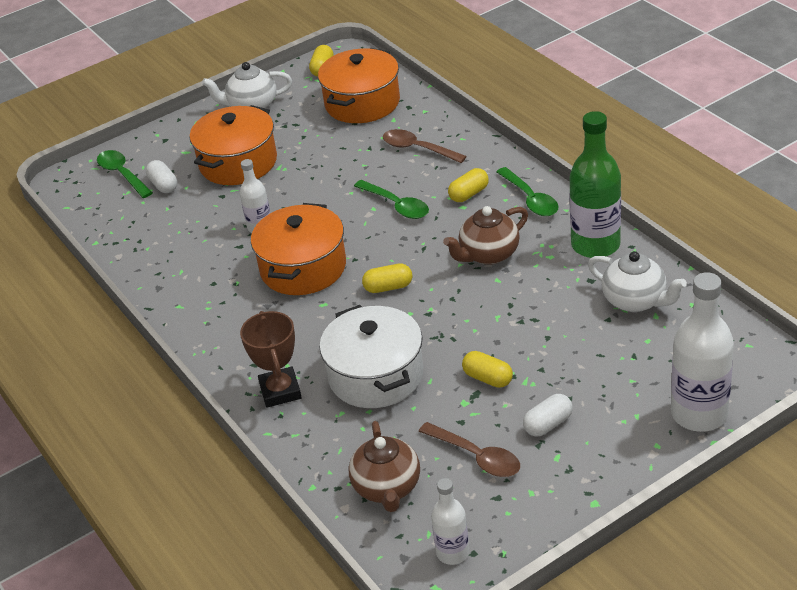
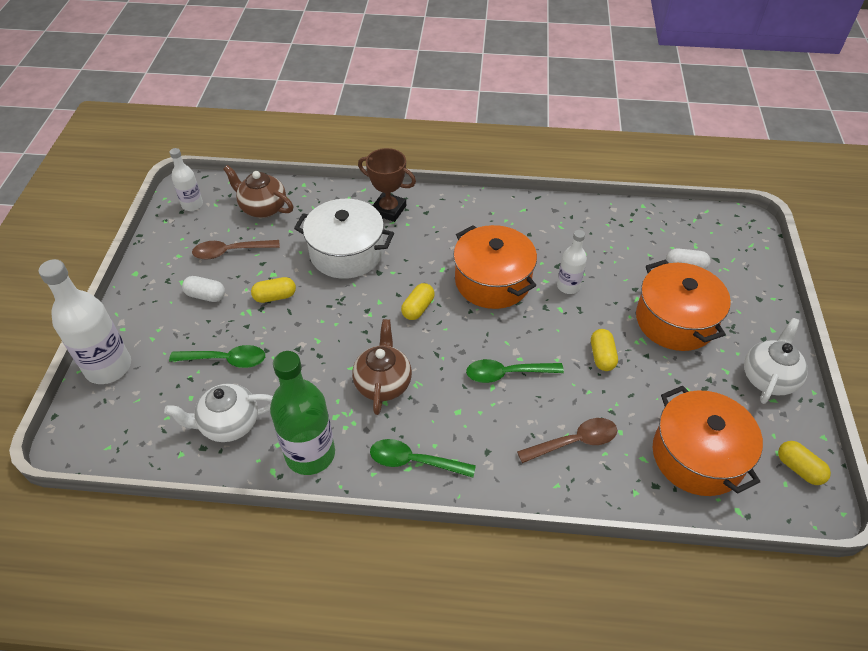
camera: 125 degrees right, 10 degrees up
green spoon [97,150,153,198] -> green spoon moved to [169,345,265,368]
yellow capsule [448,168,489,202] -> yellow capsule moved to [591,329,618,371]
white capsule [523,394,573,437] -> white capsule turned 75 degrees counterclockwise [182,276,225,302]

